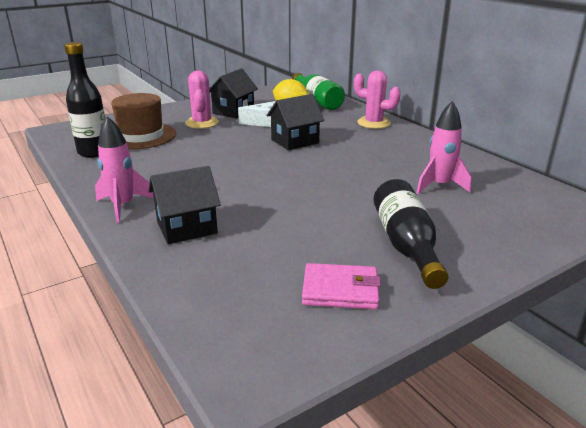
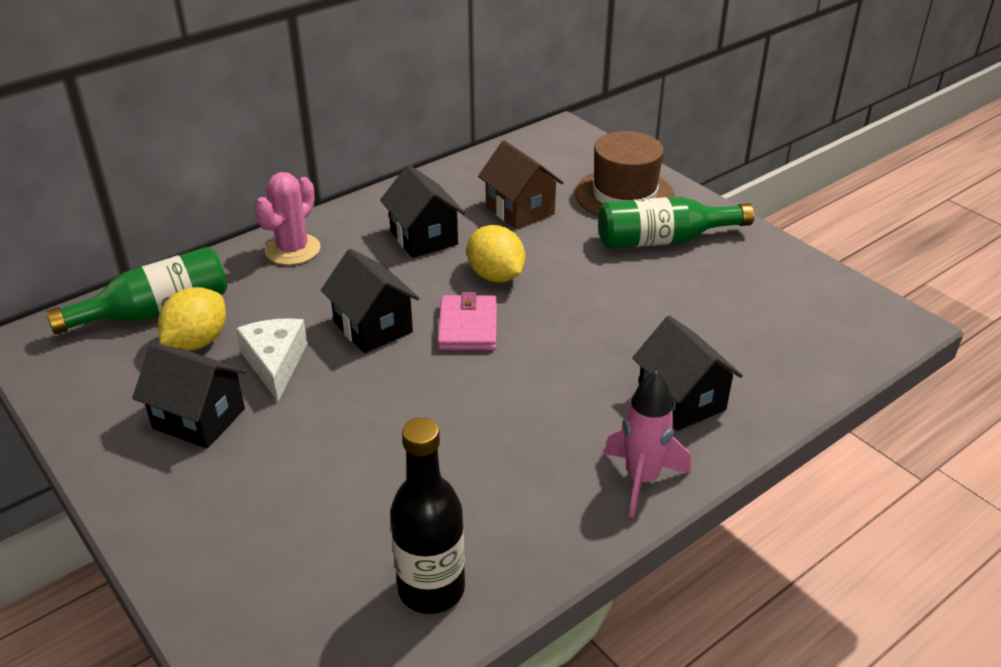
camera: 95 degrees left, 10 degrees up
brown hat [111,93,176,149] -> brown hat moved to [575,131,675,216]
pink cactus [185,70,219,129] -> none
pink wallet [302,263,381,309] -> pink wallet moved to [438,292,497,350]
black bottle [373,179,449,289] -> green bottle [598,197,754,249]
pink rocket [416,101,471,194] -> brown house [478,140,564,229]
none -> black house [380,165,465,258]
none -> yellow lemon [467,225,525,282]

